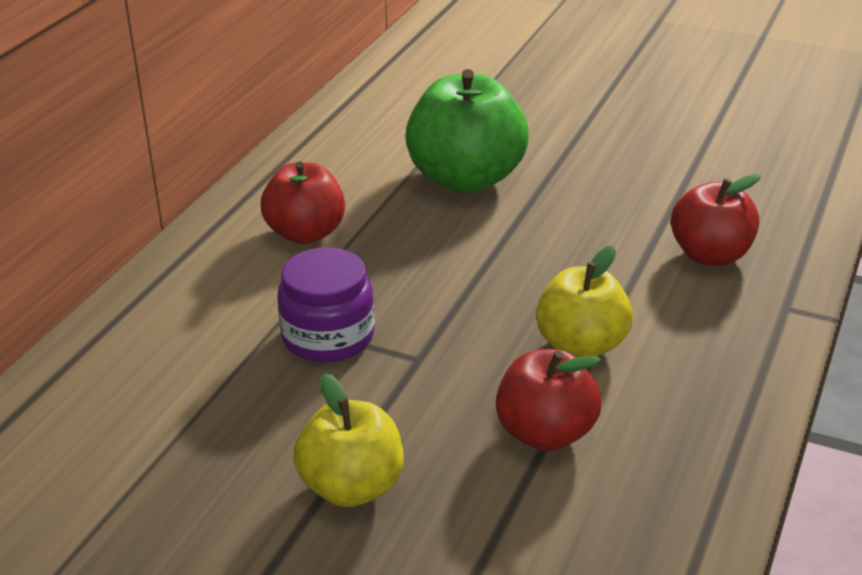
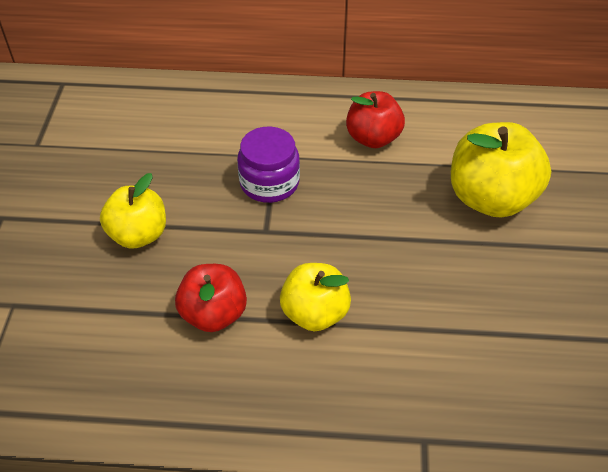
camera: 70 degrees right, 15 degrees up
green apple [405,69,529,193] -> yellow apple [451,122,551,217]
red apple [671,174,761,266] -> none

